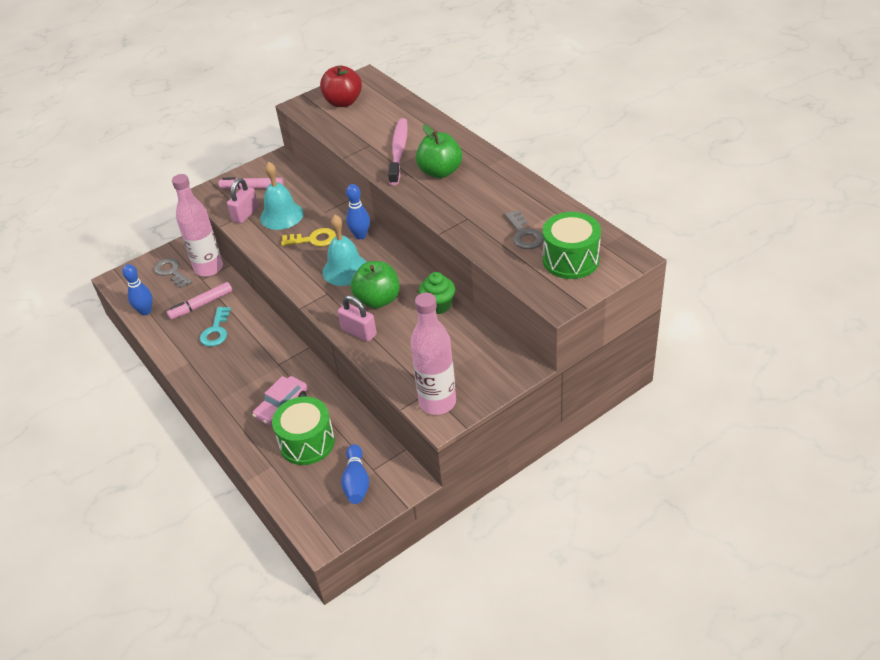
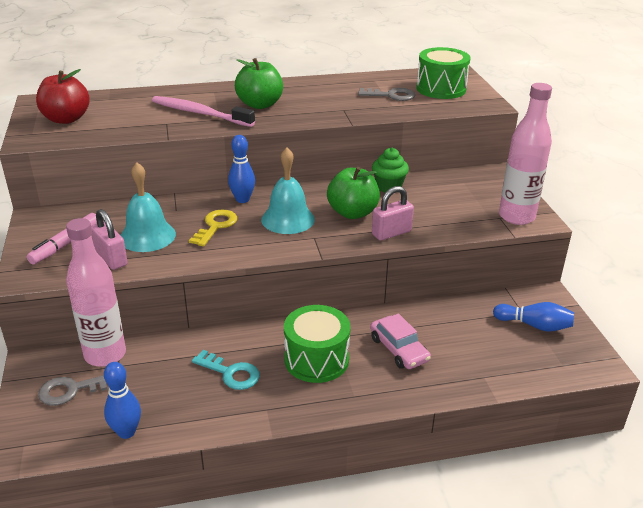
camera: 70 degrees left, 10 degrees down
pink marker [167,282,232,320] -> none
green drum [272,396,335,465] -> green drum moved to [284,305,351,383]

